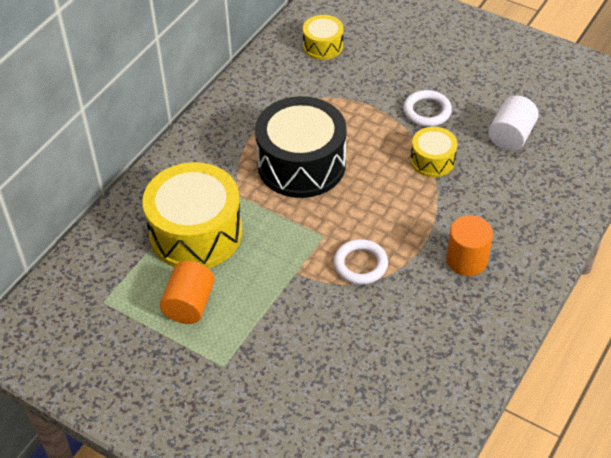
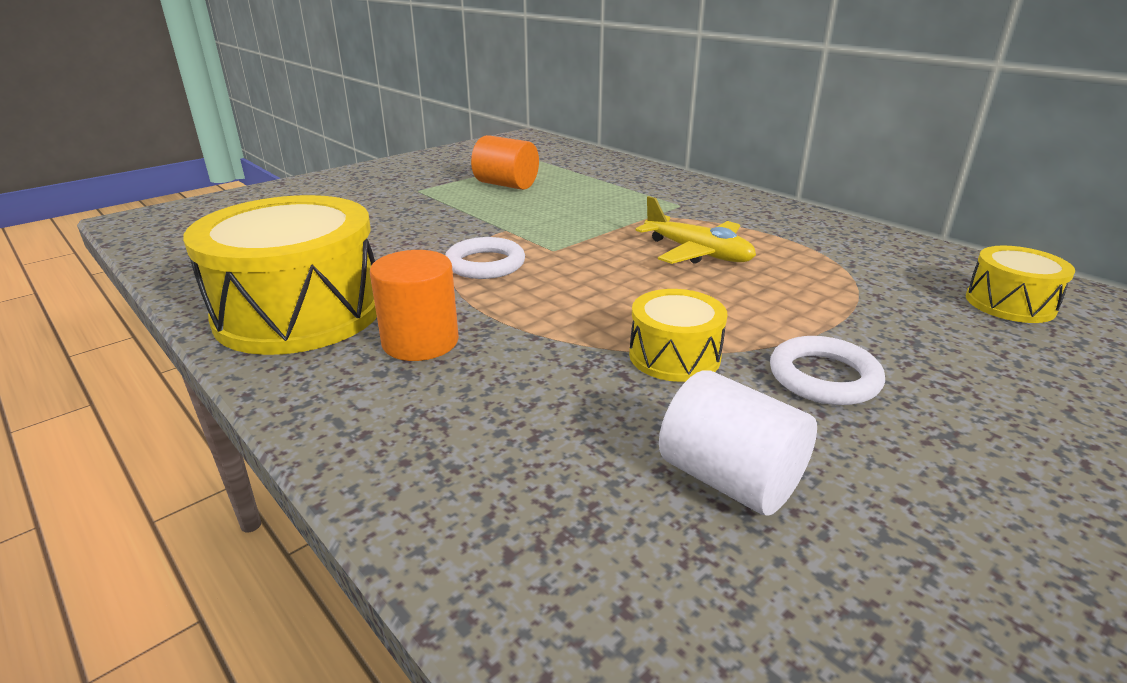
camera: 105 degrees right, 20 degrees down
yellow drum [142,162,243,268] -> yellow drum moved to [183,195,377,355]
black drum [255,96,346,198] -> yellow plane [635,196,756,264]

